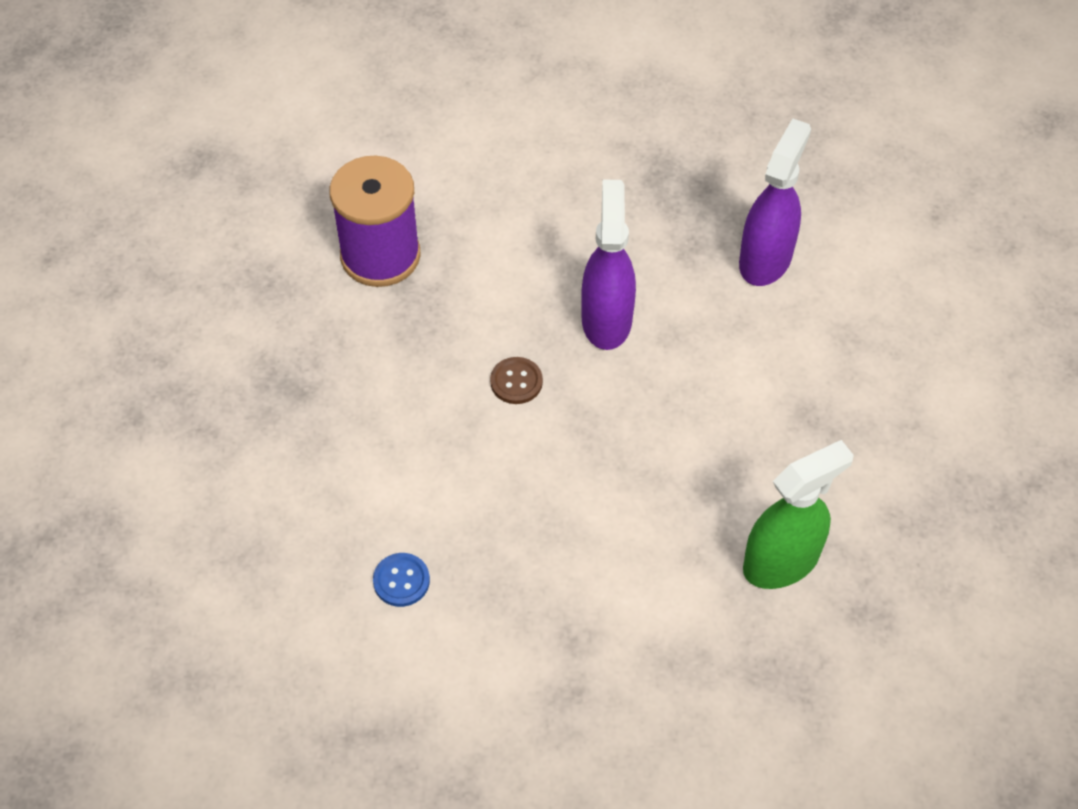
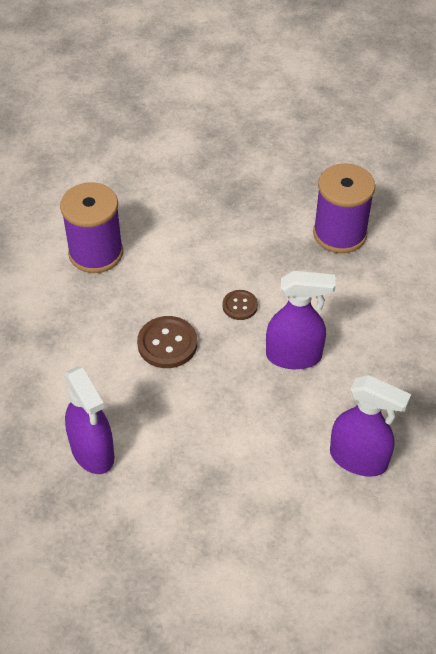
camera: 90 degrees right, 5 degrees down
blue button [373,553,430,607] -> purple spool [60,183,123,273]
green spray bottle [743,440,854,589] -> purple spray bottle [64,366,115,474]
none -> brown button [137,316,197,368]

